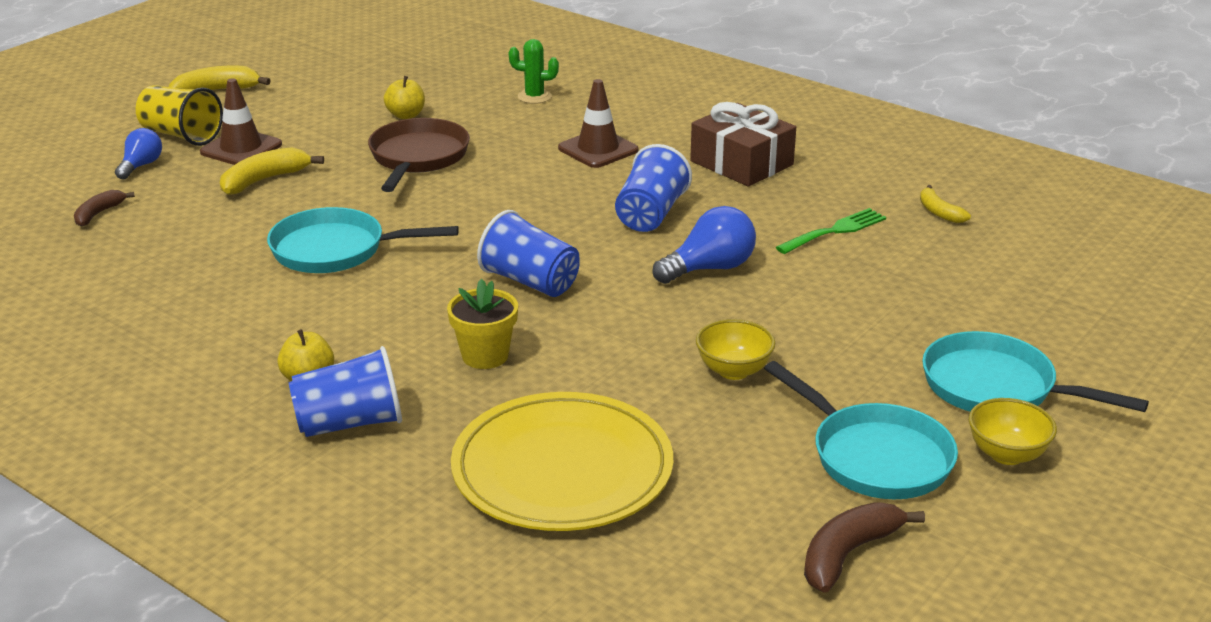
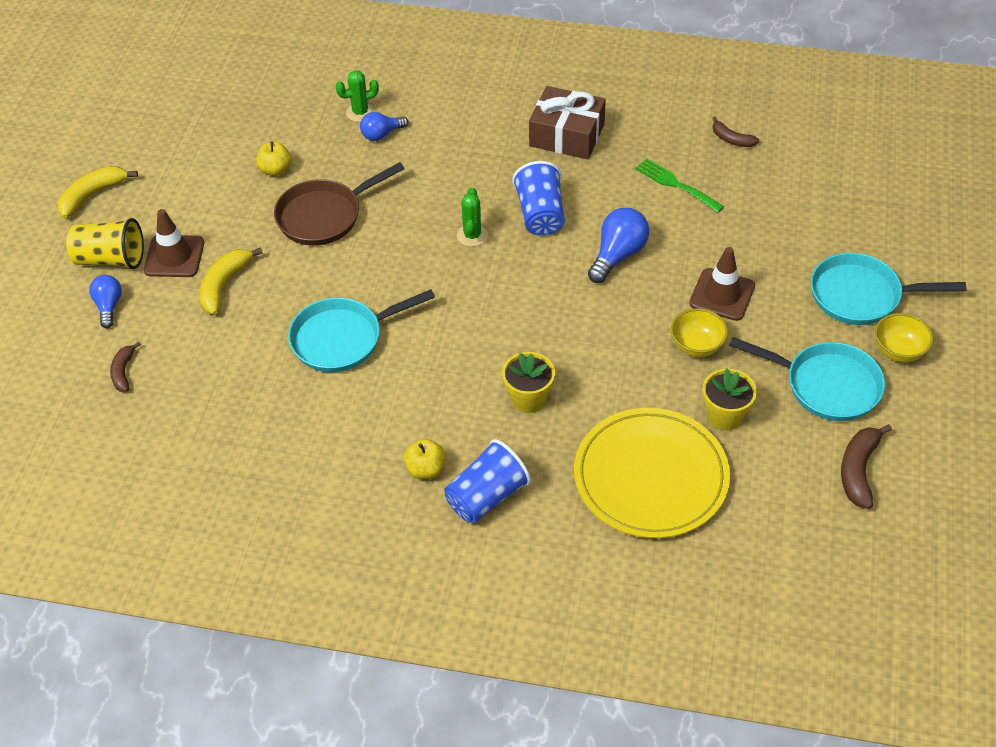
camera: 25 degrees left, 20 degrees up
brown pan [368,118,470,192] -> brown pan turned 105 degrees counterclockwise [274,162,405,246]
blue cup [477,210,580,297] -> none
brown traffic cone [558,79,638,168] -> brown traffic cone moved to [689,247,755,321]
green fork [776,208,886,254] -> green fork turned 75 degrees counterclockwise [635,159,724,213]
yellow banana [920,185,971,223] -> brown banana [712,117,759,147]
none -> blue light bulb [360,112,409,141]
none -> green cactus [457,187,488,247]
none -> yellow flower pot [703,368,757,431]

